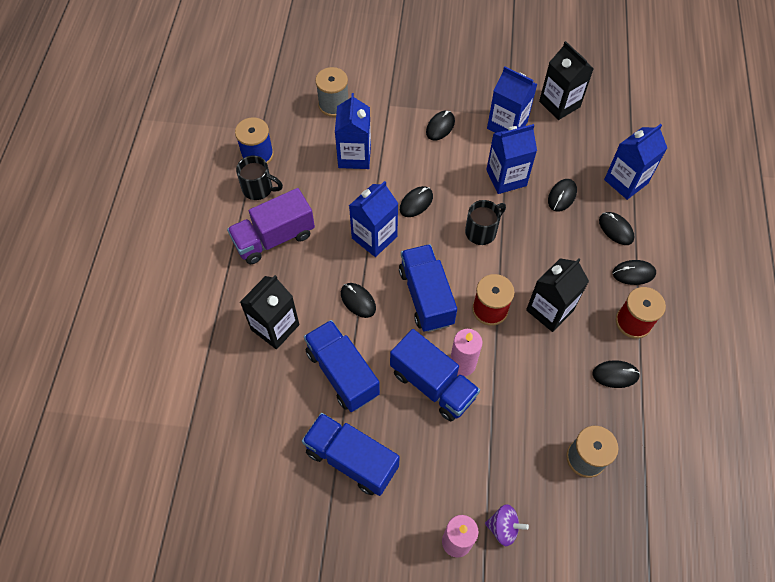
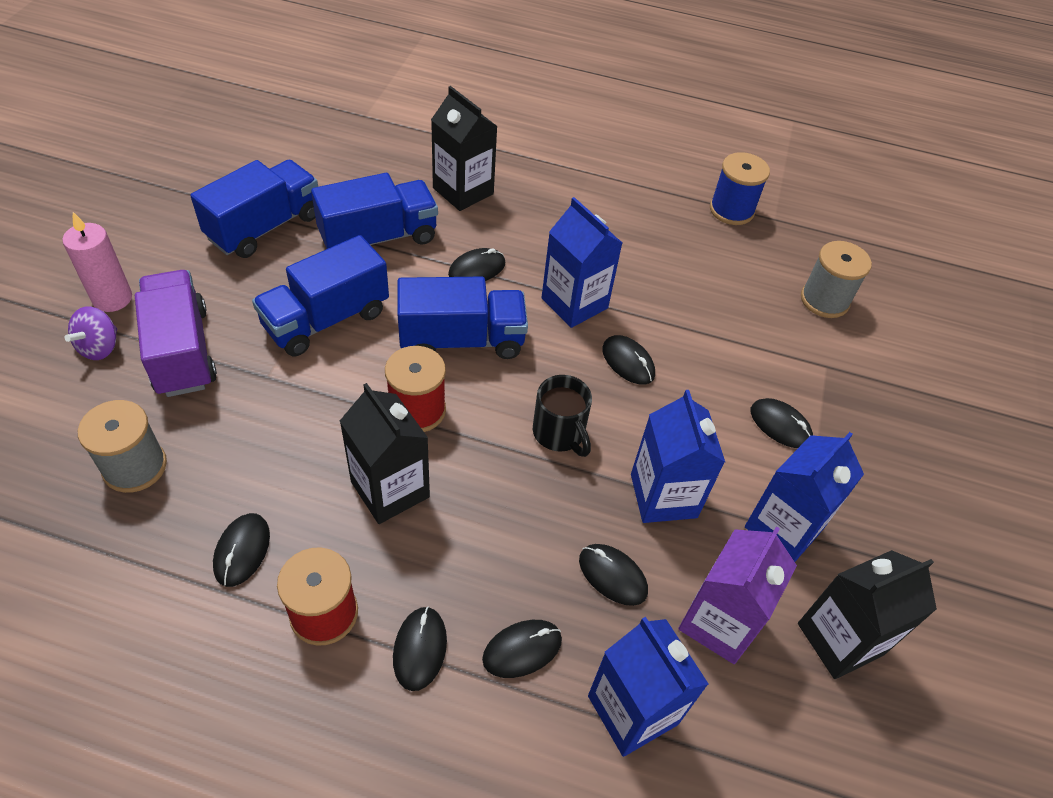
camera: 95 degrees right, 10 degrees down
purple truck [227,188,315,264] -> purple truck moved to [135,270,217,397]
black mug [236,156,283,200] -> none
blue carton [335,93,371,169] -> none
pink candle [450,329,483,376] -> none
none -> purple carton [678,527,797,664]

